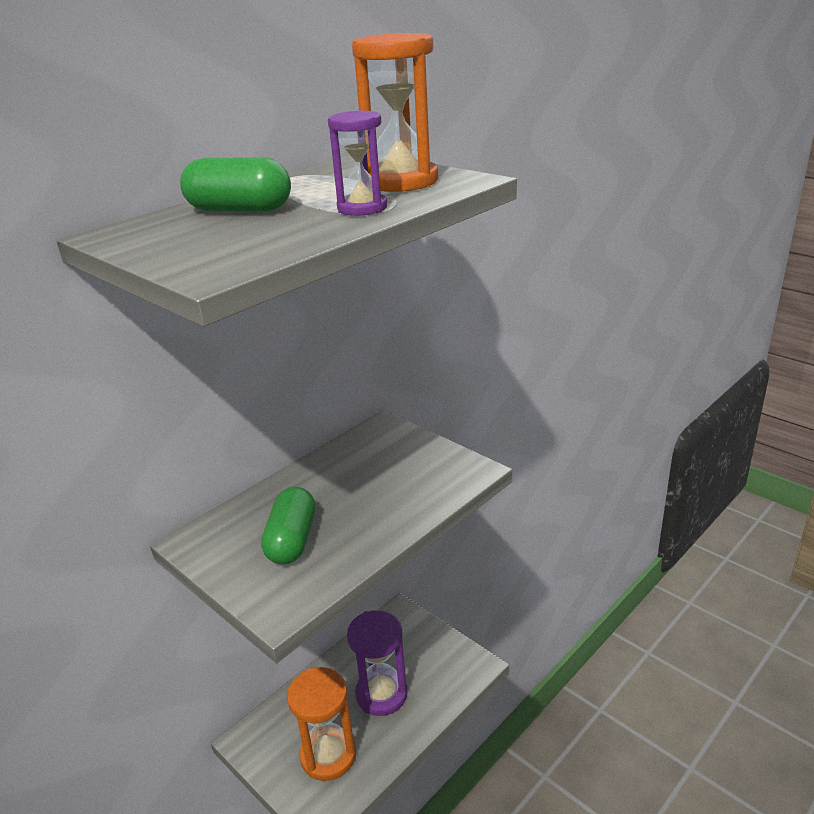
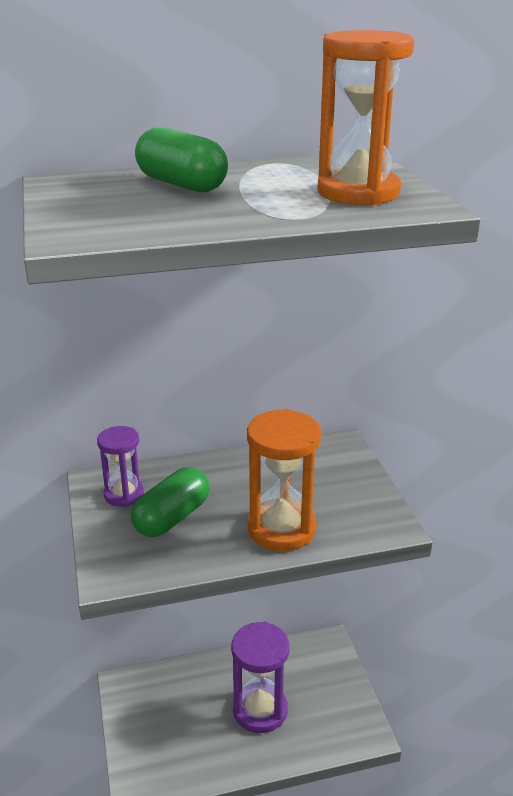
camera: 30 degrees right, 0 degrees up
orange hourglass [287,667,356,781] -> orange hourglass moved to [247,409,321,551]
purple hourglass [328,110,387,216] -> purple hourglass moved to [97,426,144,507]

